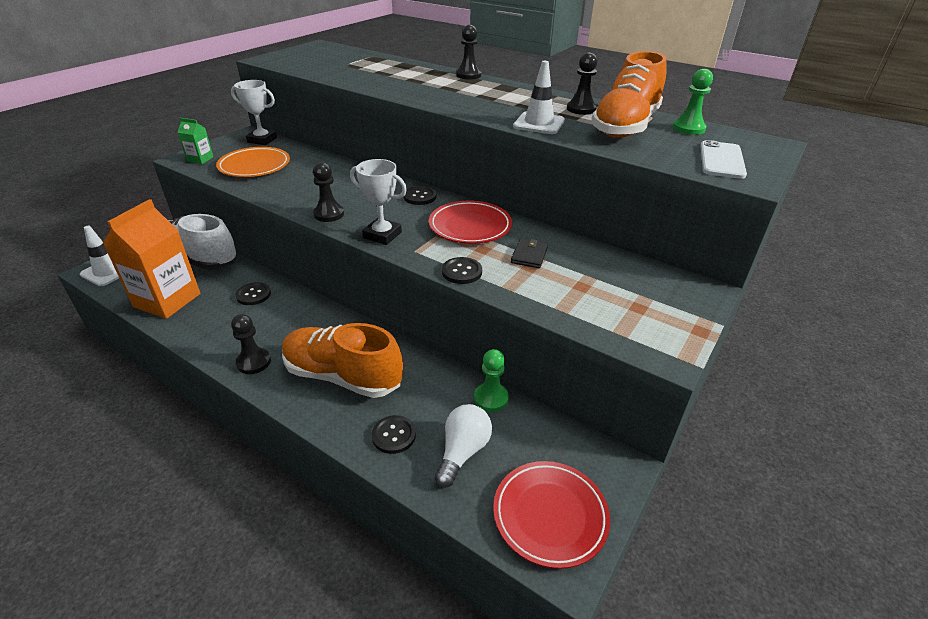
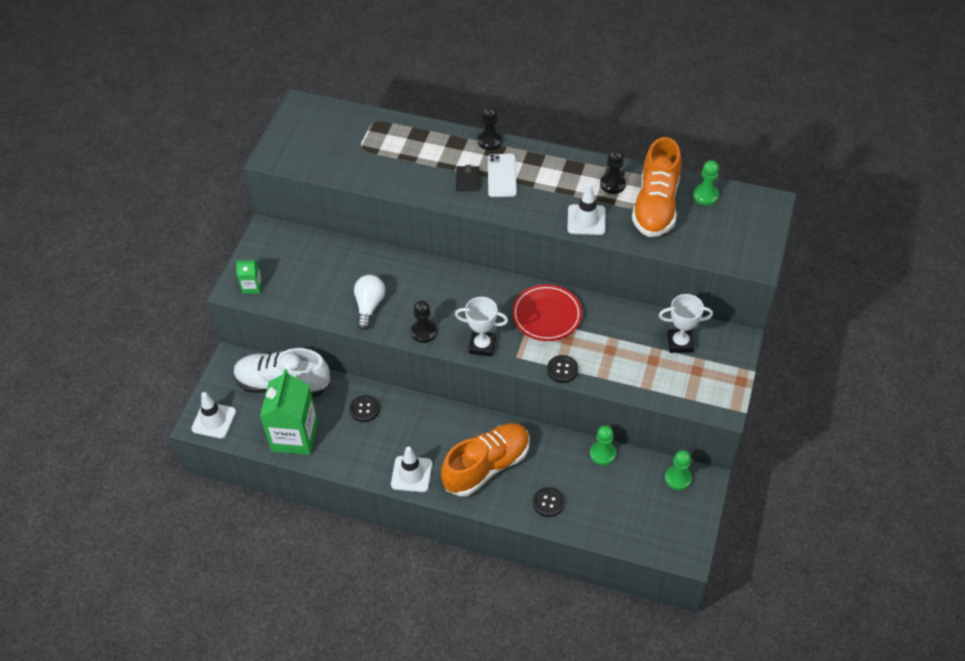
camera: 15 degrees left, 15 degrees up
orange carton [103,199,200,319] -> green carton [260,369,318,455]
orange plate [216,147,290,177] -> none
white trophy [231,80,277,145] -> white trophy moved to [659,294,713,353]
black pawn [231,314,271,374] -> white traffic cone [391,447,432,492]
orange shoe [282,323,403,398] -> orange shoe turned 135 degrees clockwise [441,423,530,496]
black button [404,186,437,205] -> none
white light bulb [435,404,492,488] -> white light bulb moved to [354,275,385,330]
red plate [493,461,610,569] -> none
black wallet [511,239,548,268] -> black wallet moved to [456,165,480,191]
white phone [700,140,747,179] -> white phone moved to [488,154,517,197]
none -> green pawn [665,450,692,490]

